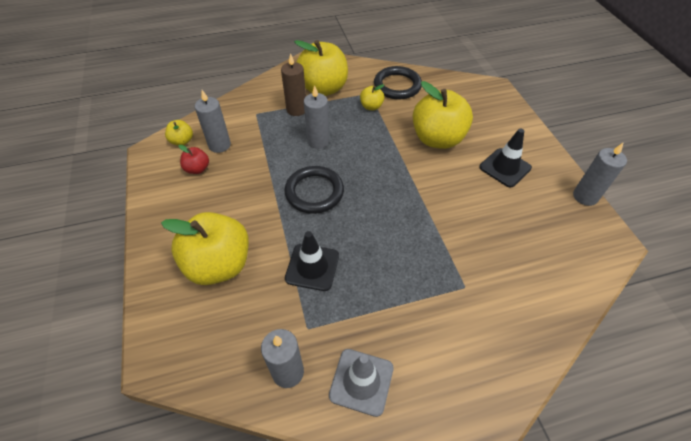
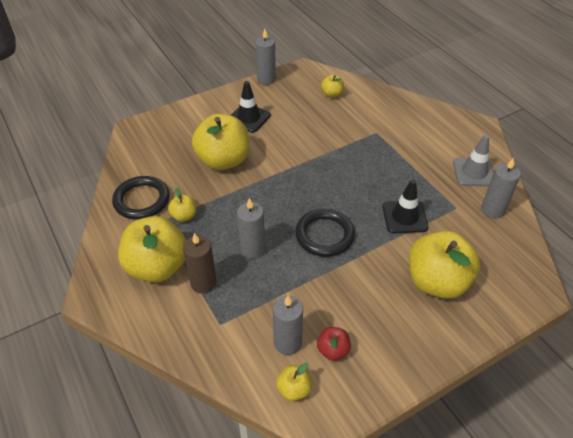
camera: 105 degrees left, 5 degrees down
none -> yellow apple [321,75,344,98]

